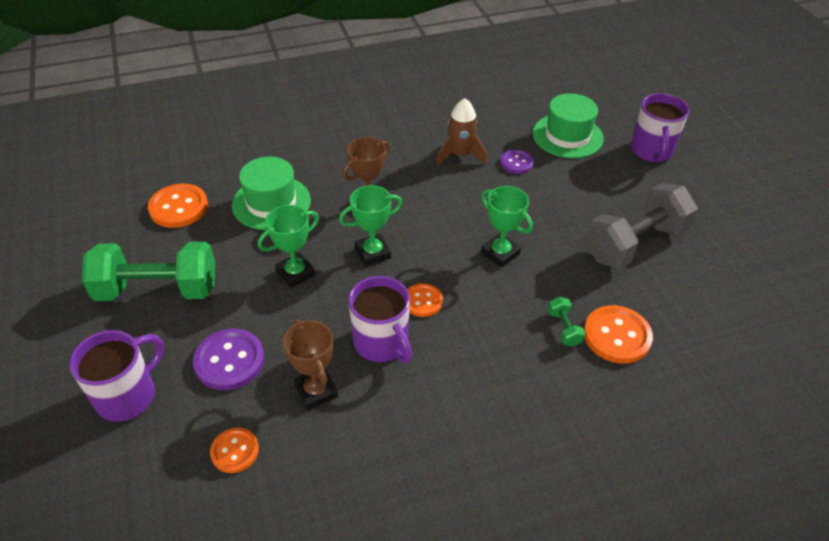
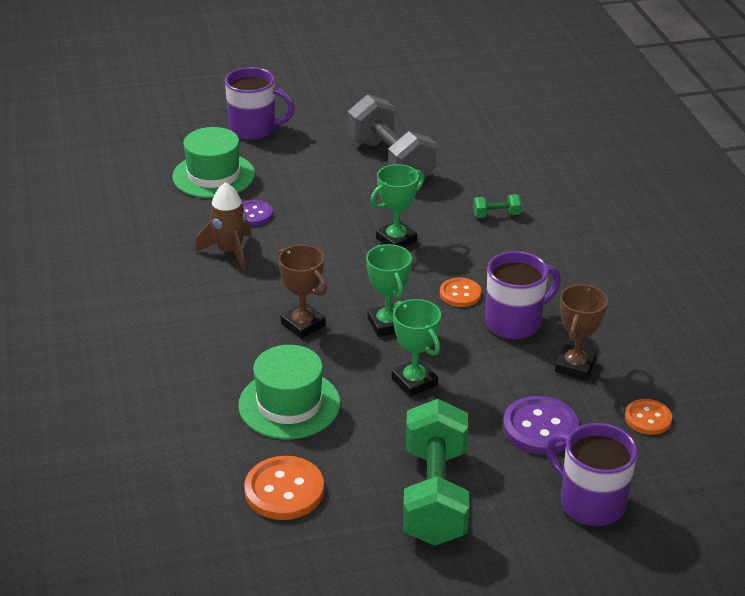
camera: 85 degrees left, 10 degrees down
brown trophy [283,319,338,410] -> brown trophy turned 45 degrees counterclockwise [555,284,608,380]
orange button [584,305,653,364] -> none

